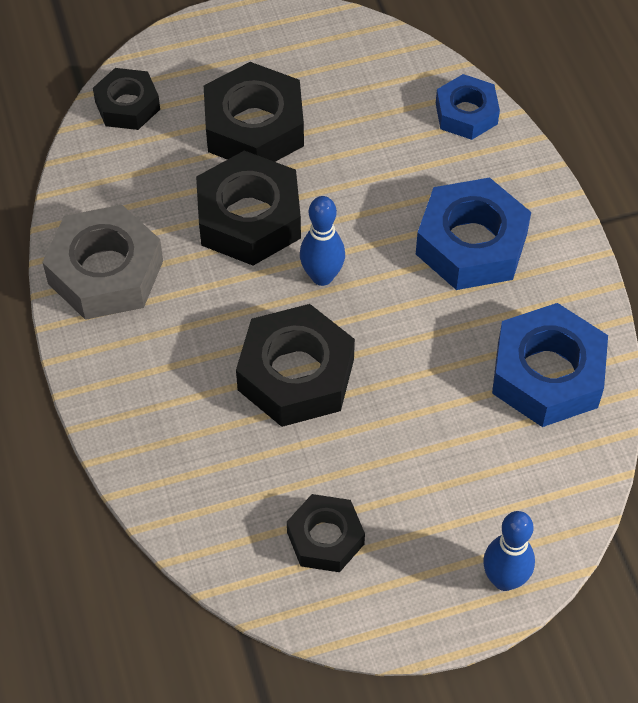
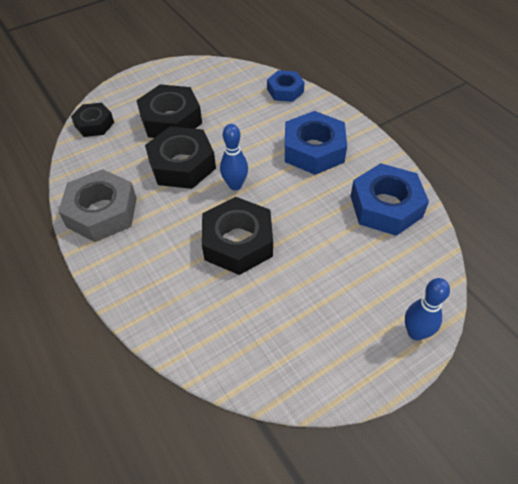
camera: 15 degrees left, 5 degrees down
black nut [287,494,365,572] -> none

